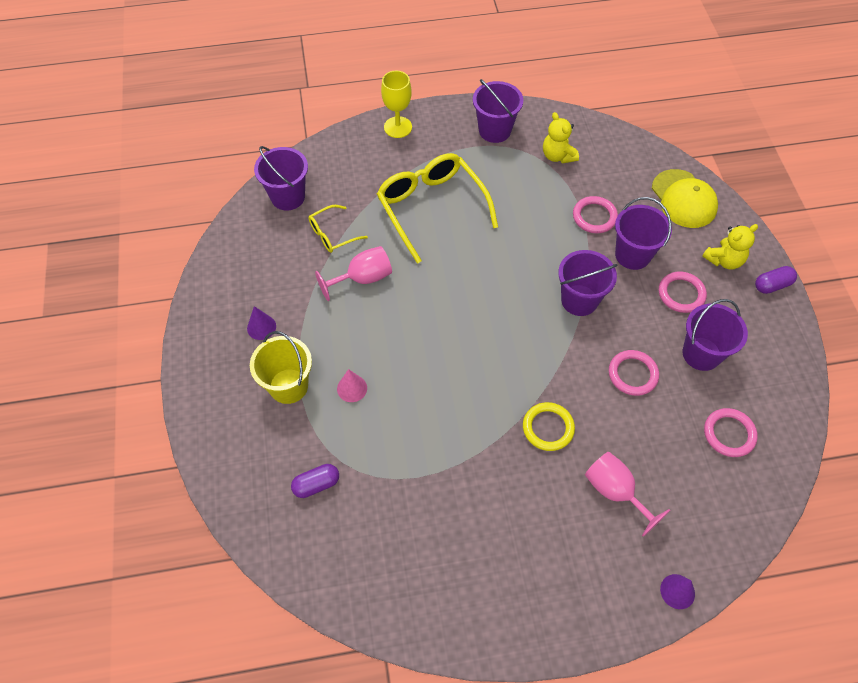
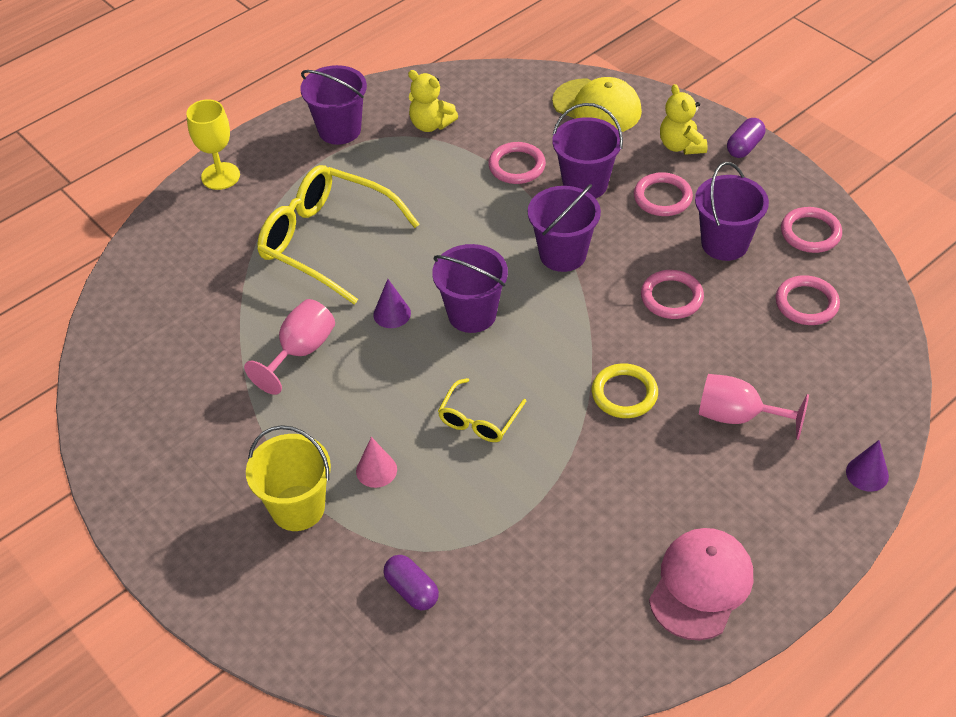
camera: 30 degrees left, 10 degrees down
purple cone [247,306,276,340] -> purple cone moved to [373,279,411,328]
purple bucket [254,146,308,210] -> purple bucket moved to [432,244,508,333]
purple capsule [291,464,339,498] -> purple capsule turned 75 degrees counterclockwise [383,555,439,610]
yellow glasses [309,205,368,253] -> yellow glasses moved to [438,378,526,442]
yellow teddy bear [702,224,758,270] -> yellow teddy bear turned 135 degrees clockwise [660,84,708,155]
none -> pink cap [649,528,753,640]
none -> pink ring [781,207,842,253]

